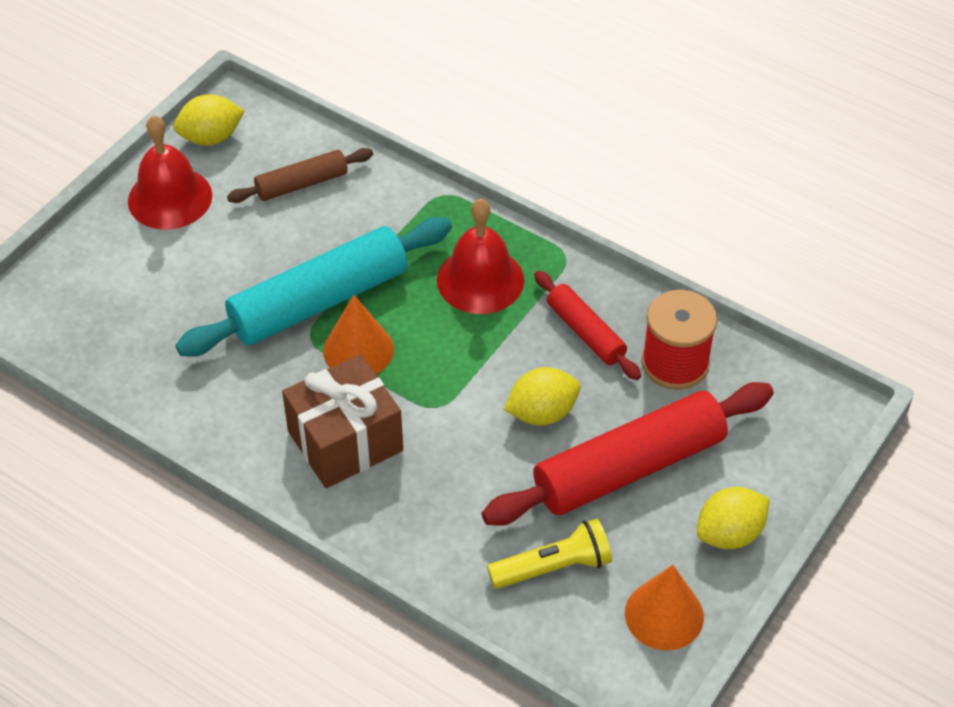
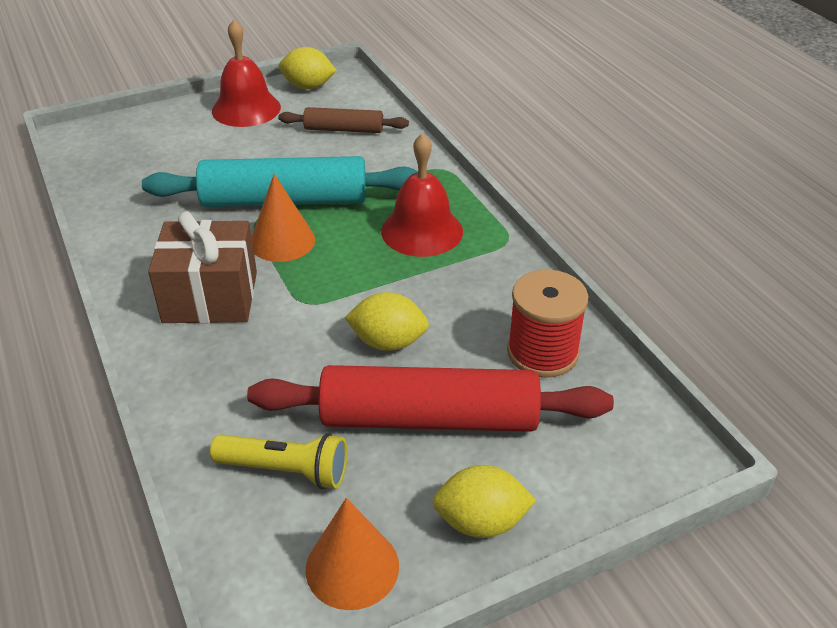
camera: 30 degrees right, 10 degrees down
red rolling pin [534,271,641,380] -> none

